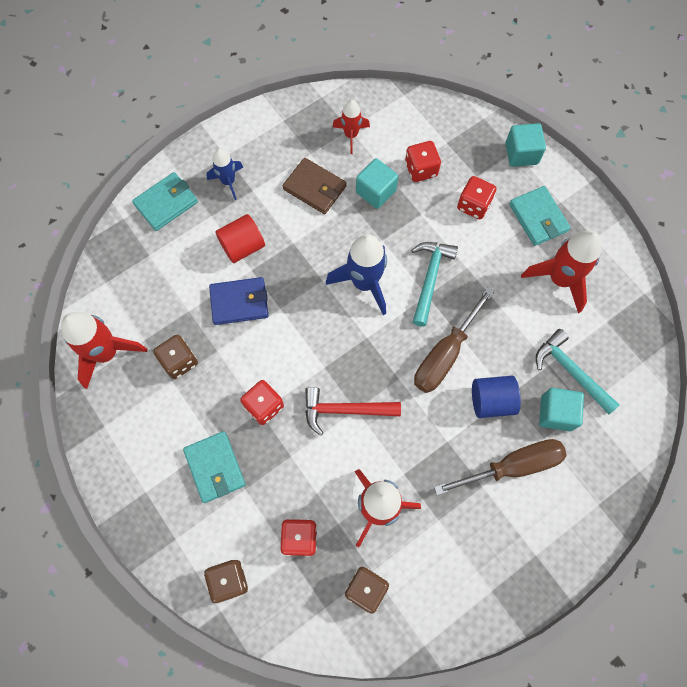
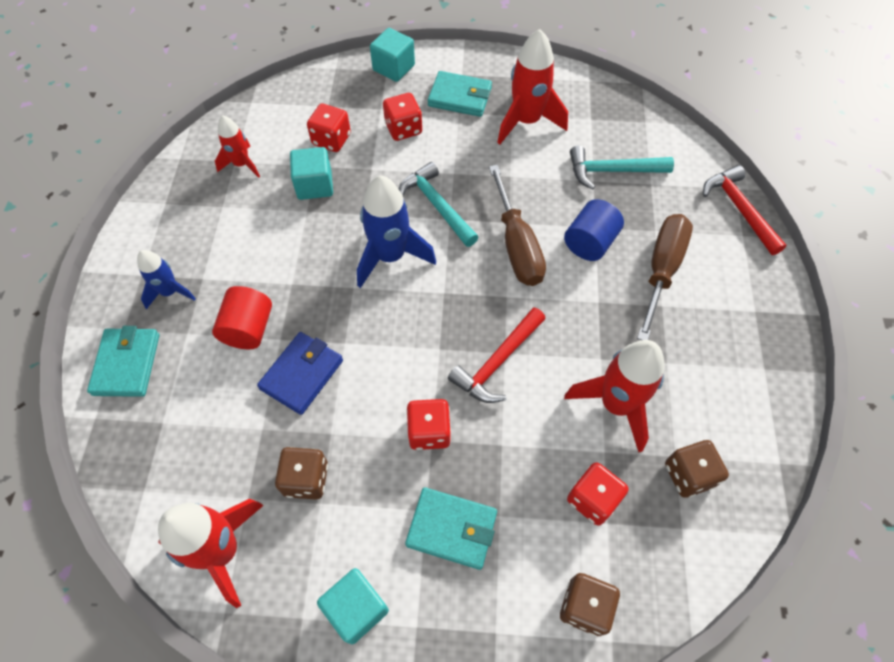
camera: 50 degrees left, 10 degrees down
brown wallet [283,158,346,214] -> none
turquoise cube [539,388,584,431] -> turquoise cube moved to [317,568,389,644]
none -> red hammer [703,165,786,255]

